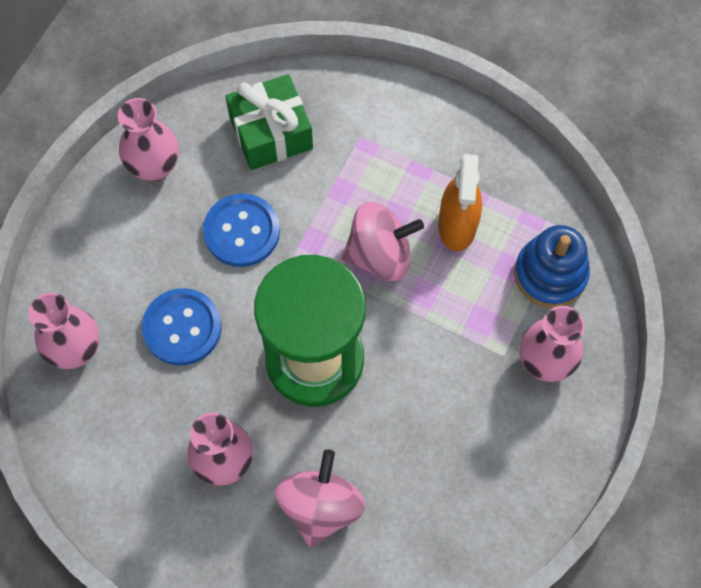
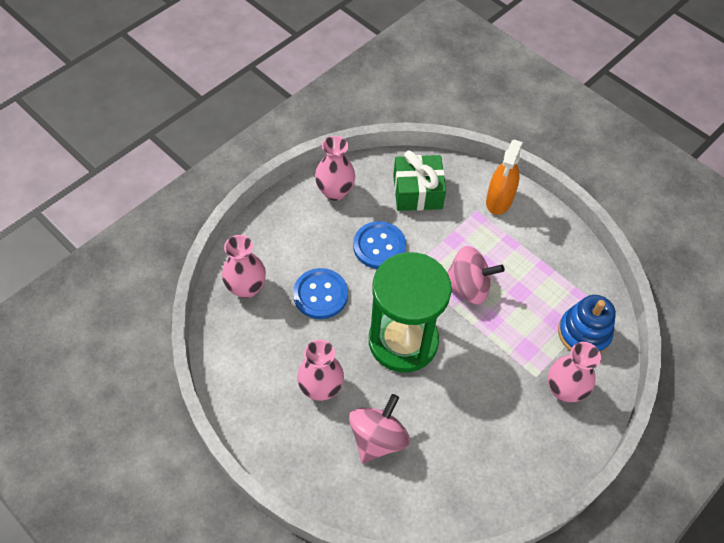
camera: 15 degrees right, 10 degrees down
orange spray bottle [439,154,482,251] -> orange spray bottle moved to [486,139,523,215]

